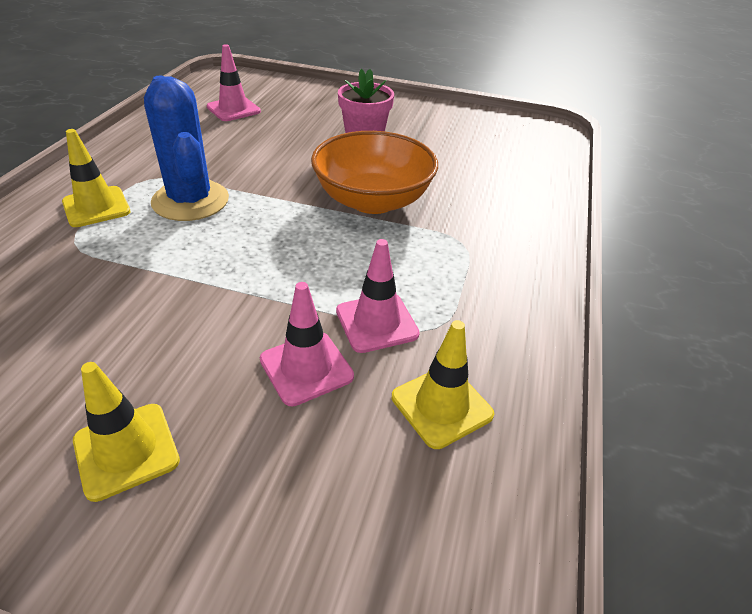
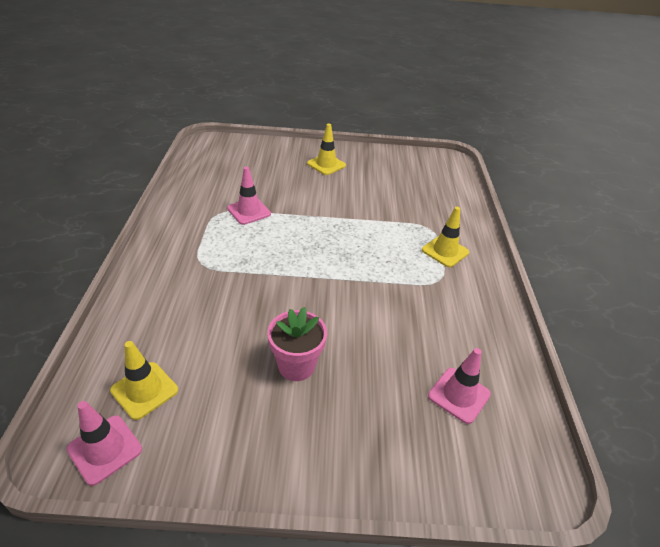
camera: 165 degrees right, 0 degrees up
blue cactus [144,76,229,221] -> none
pink traffic cone [260,282,354,406] -> pink traffic cone moved to [66,401,142,486]
orange bowl [311,131,438,214] -> none
yellow traffic cone [392,320,494,449] -> yellow traffic cone moved to [110,341,178,420]

